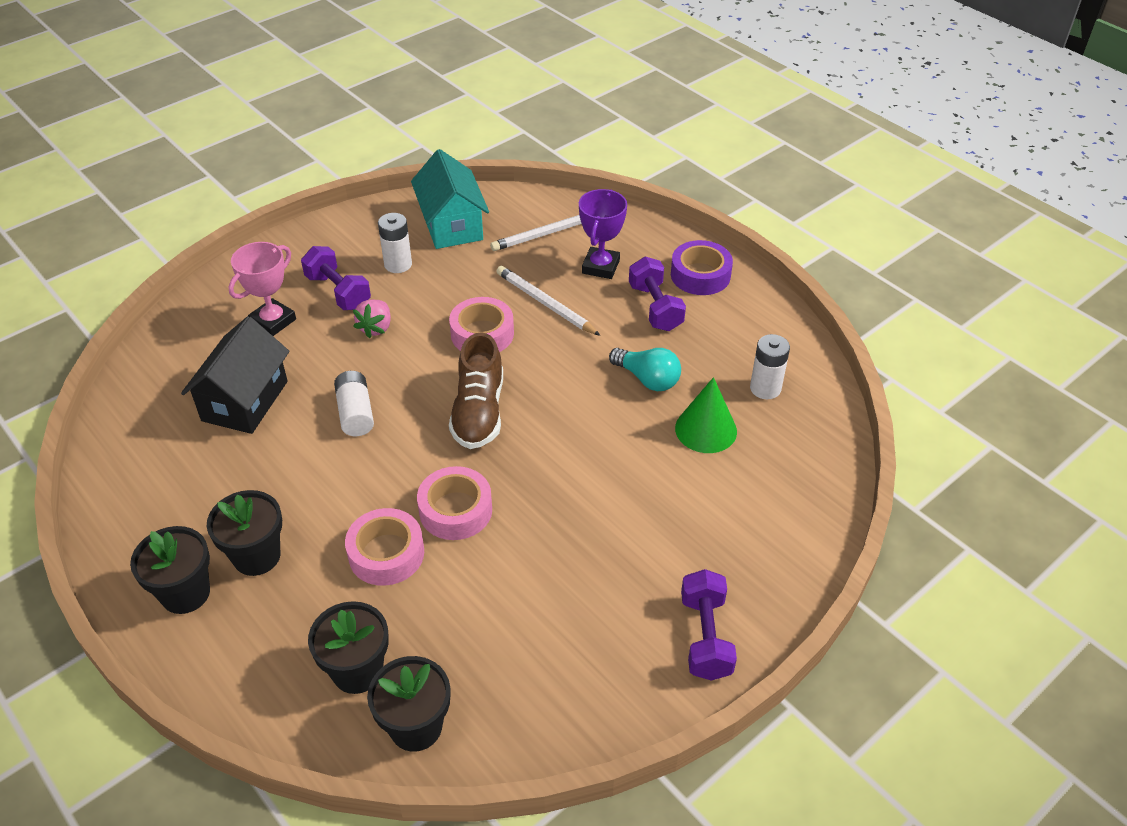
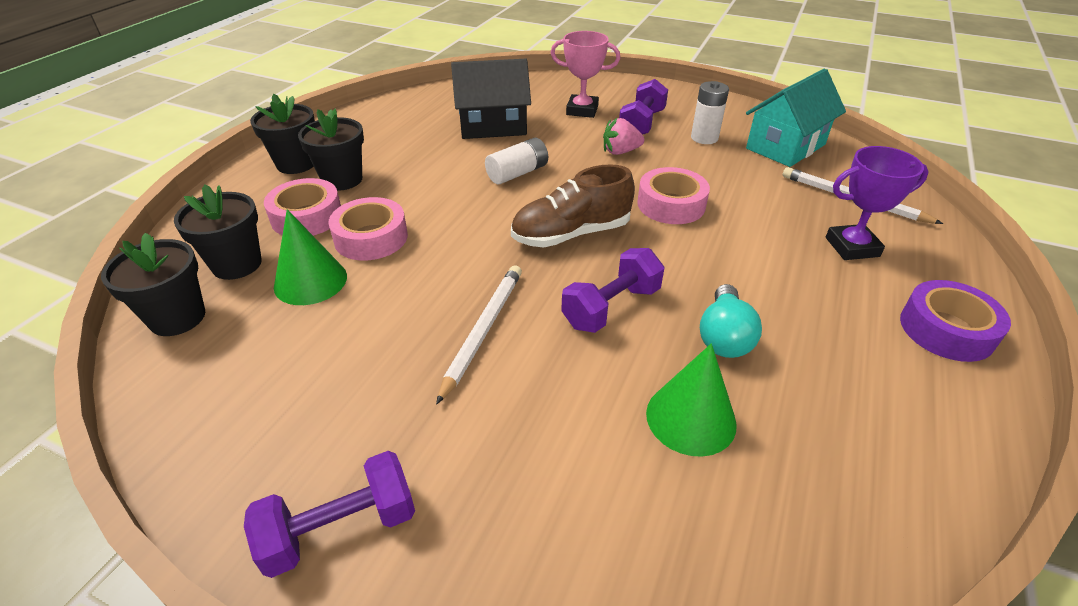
camera: 65 degrees right, 5 degrees down
pink tape [417,466,492,540] -> pink tape moved to [264,178,341,236]
white pencil [496,266,601,336] -> white pencil moved to [436,265,522,405]
purple dumbbell [629,256,686,331] -> purple dumbbell moved to [561,248,664,333]
white battery [750,334,790,399] -> none
none -> green cone [274,209,347,305]

